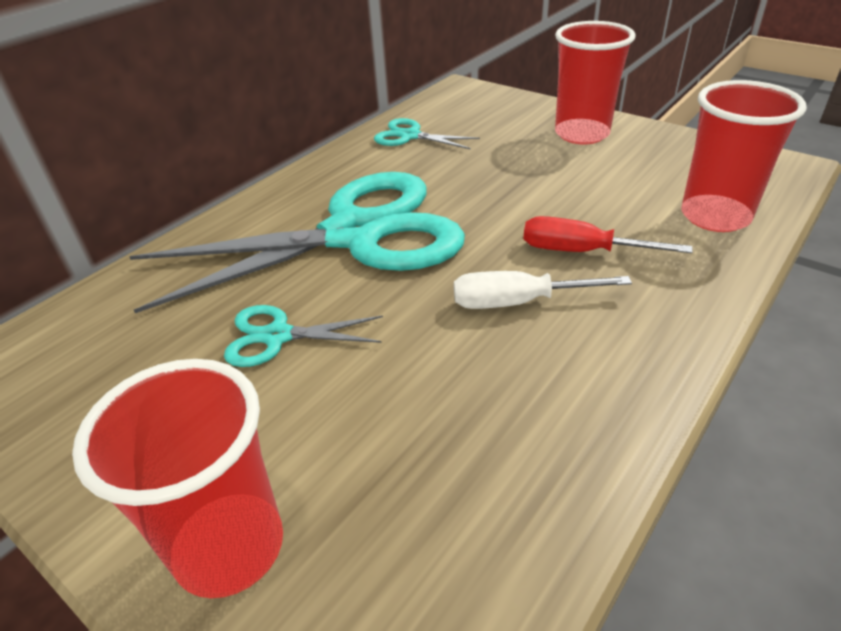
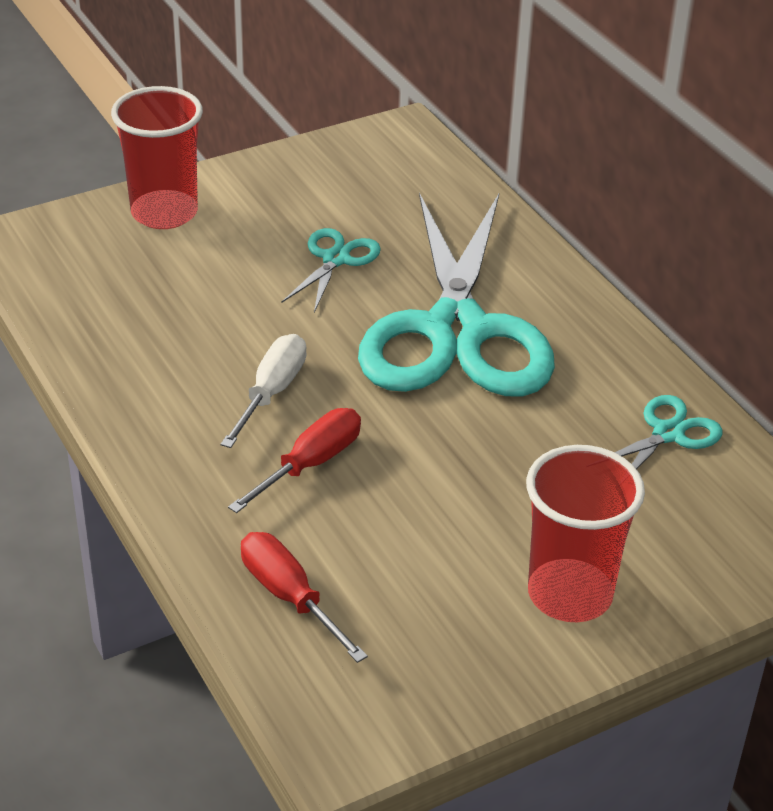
camera: 110 degrees right, 0 degrees up
red cup [681,80,807,232] -> red screwdriver [241,532,368,663]

